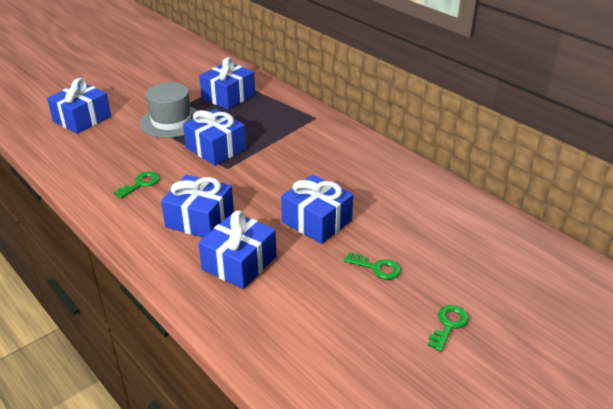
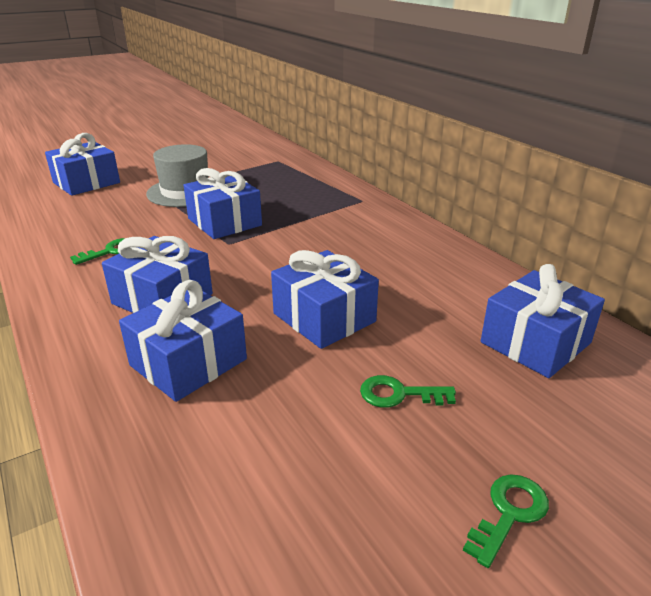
camera: 10 degrees right, 5 degrees down
blue gift [199,57,255,110] -> blue gift moved to [481,264,605,378]
green key [344,252,401,280] -> green key turned 150 degrees clockwise [360,375,456,408]

